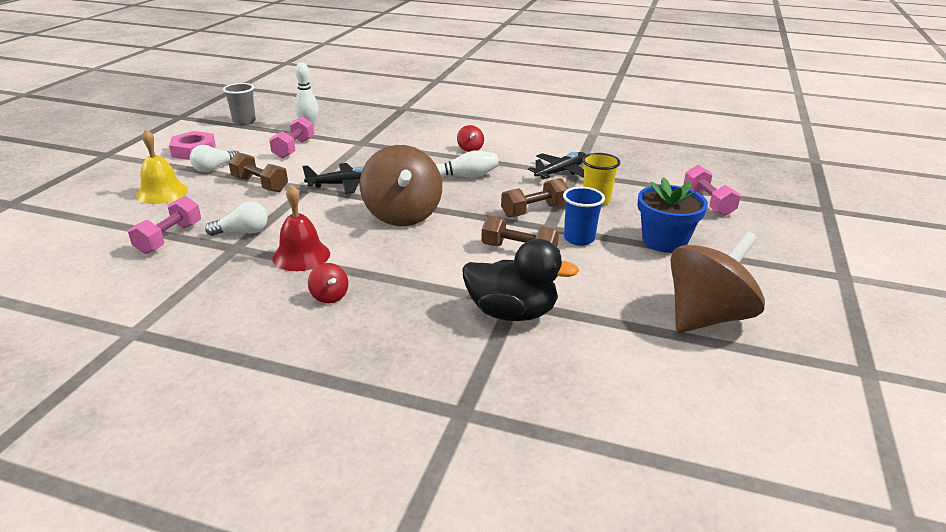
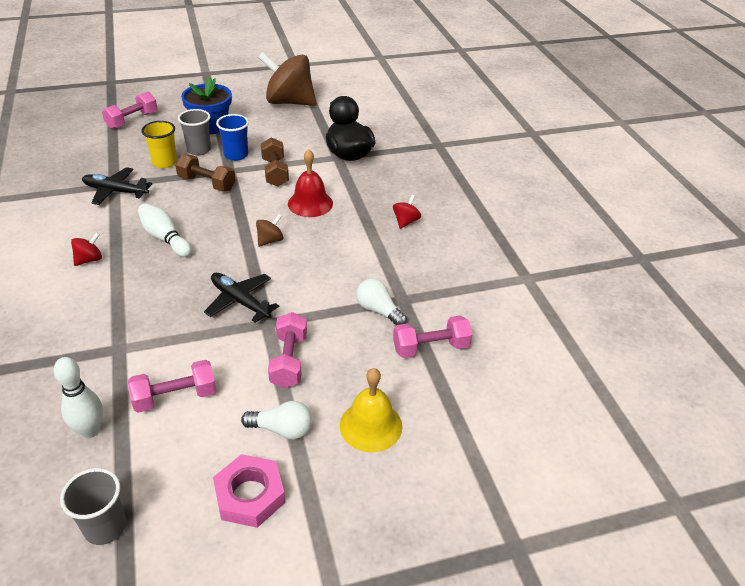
camera: 125 degrees left, 10 degrees up
brown dumbbell [229,152,288,192] -> pink dumbbell [268,312,307,388]
red bell [272,185,330,271] -> red bell moved to [288,149,333,217]
brown spinning top [360,145,442,226] -> brown spinning top [256,214,283,247], size x0.41
none -> grey cup [178,109,211,155]

